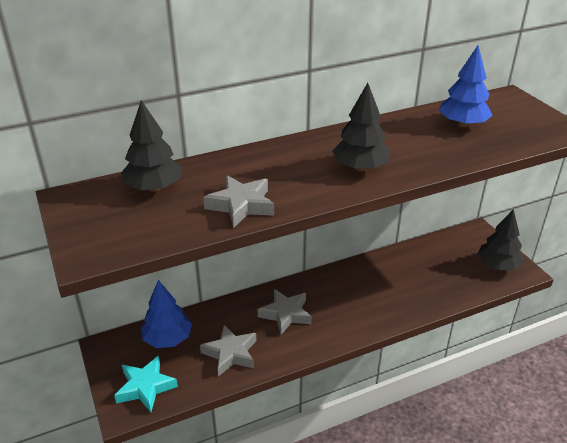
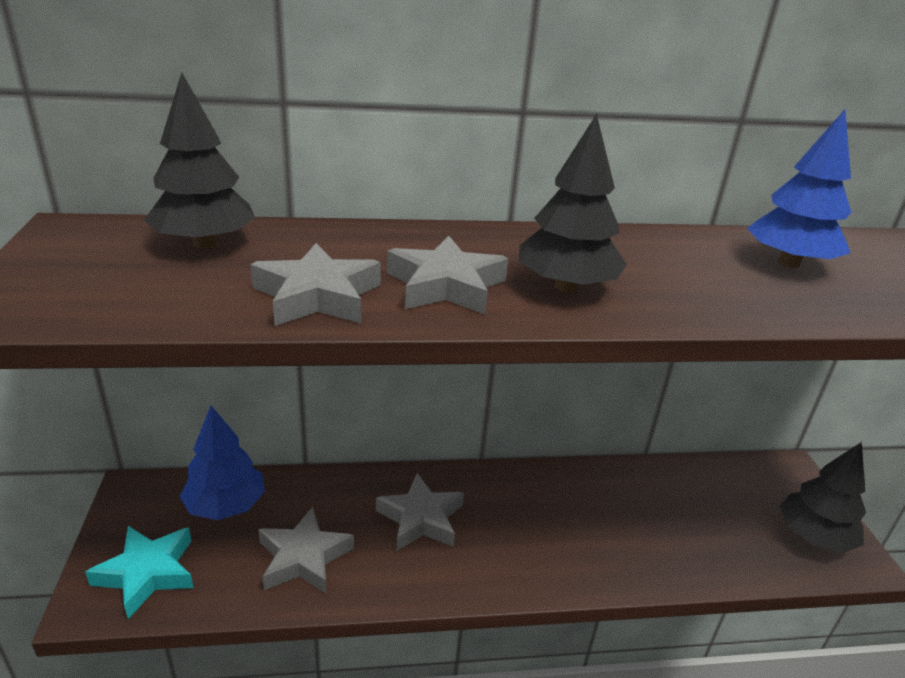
camera: 15 degrees right, 5 degrees down
none -> grey star [387,236,508,314]

